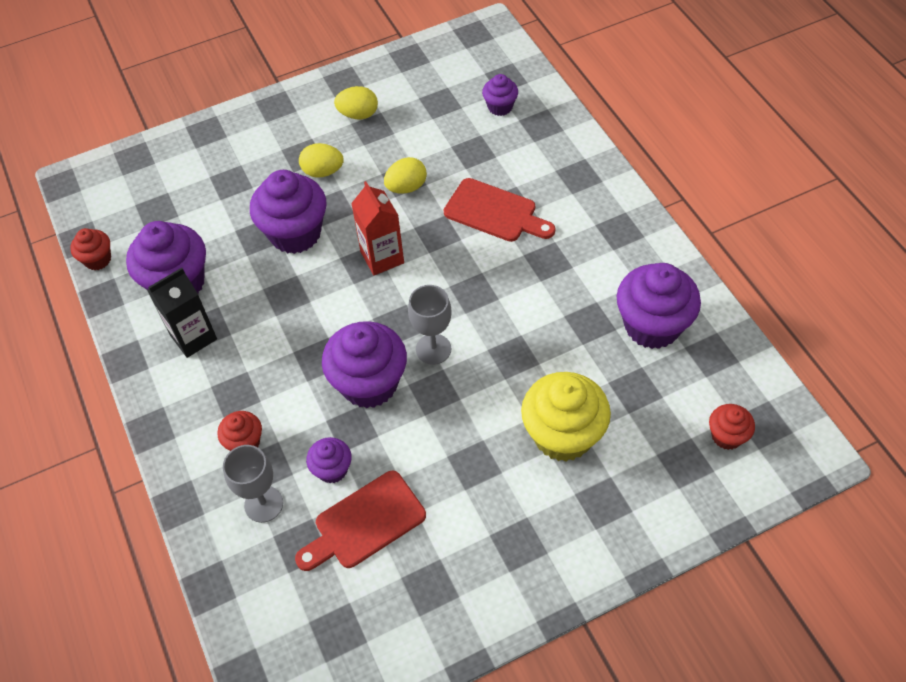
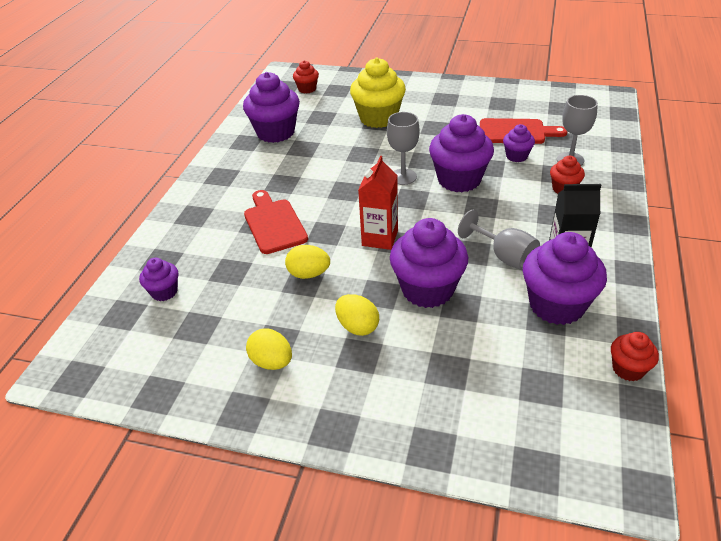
camera: 140 degrees left, 15 degrees down
none -> grey goblet [458,210,540,270]

